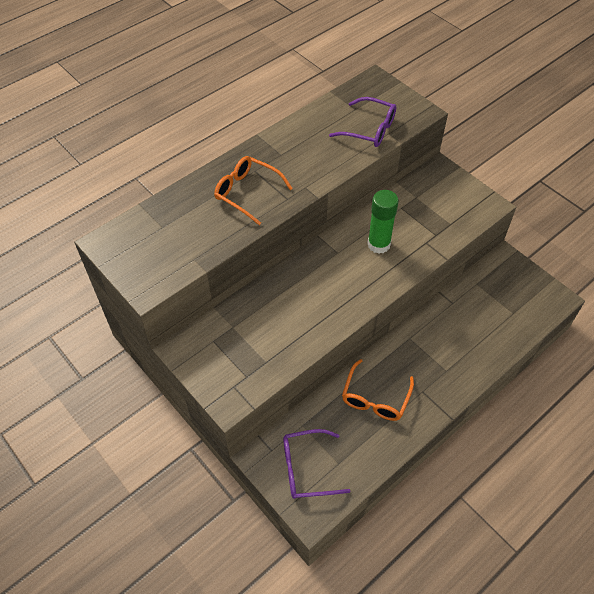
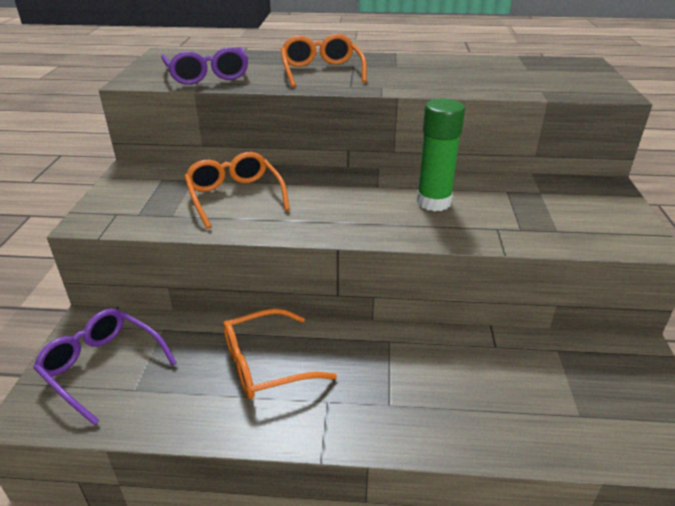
camera: 45 degrees right, 20 degrees down
purple glasses [329,97,396,147] -> purple glasses moved to [161,47,248,85]
none -> orange glasses [184,152,290,229]

